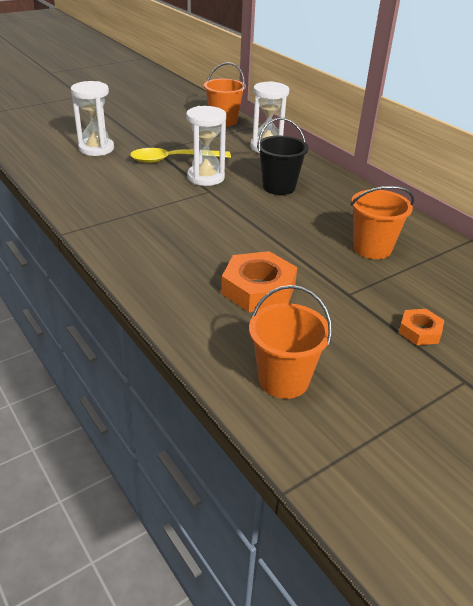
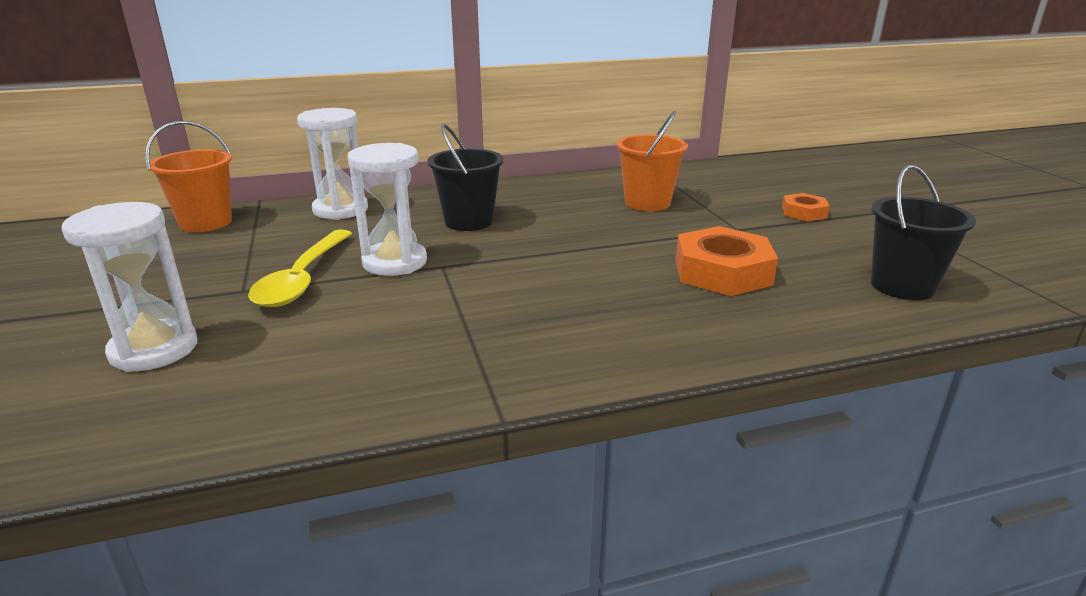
camera: 70 degrees left, 10 degrees down
orange bucket [249,285,332,399] -> black bucket [871,165,976,300]

